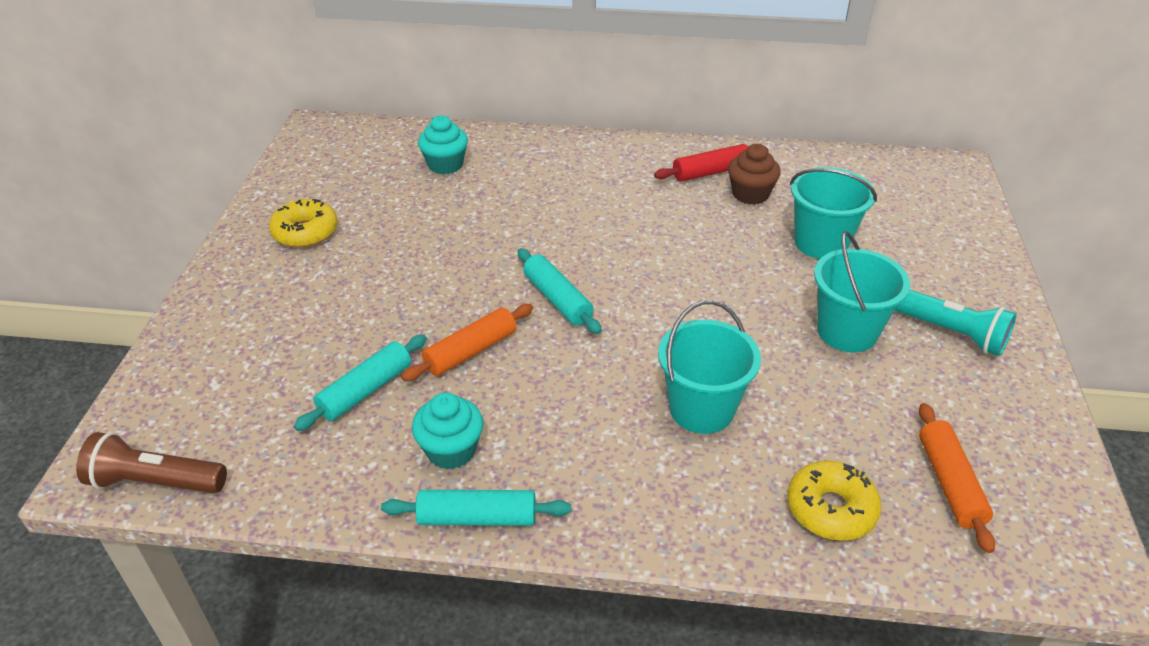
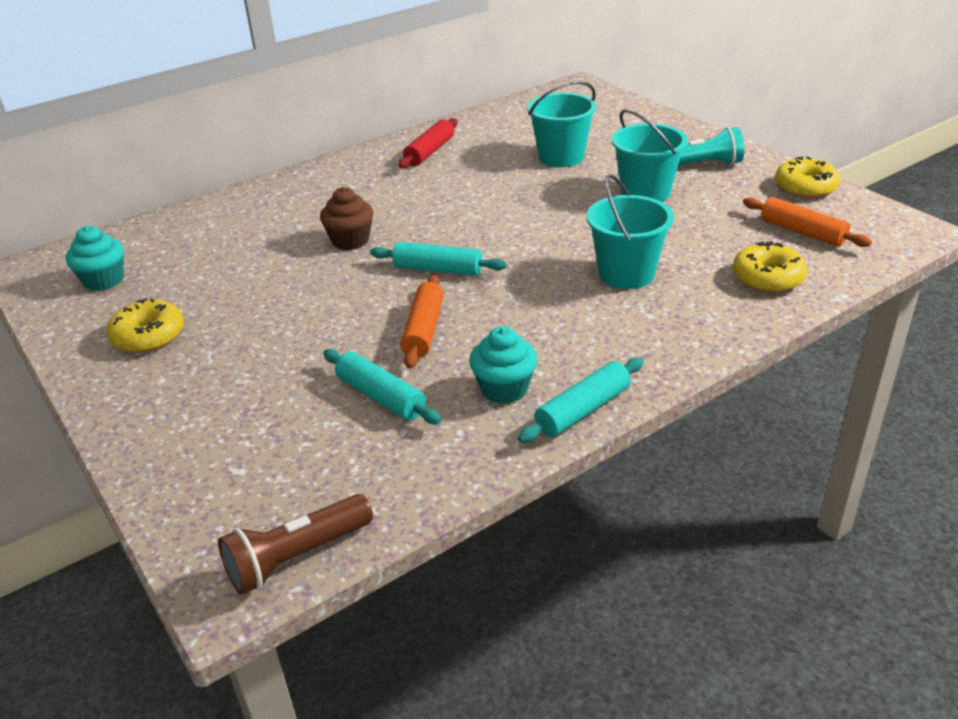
camera: 40 degrees left, 5 degrees down
turquoise rolling pin [294,334,427,431] -> turquoise rolling pin turned 45 degrees counterclockwise [323,349,442,424]
turquoise cupcake [418,115,468,174] -> turquoise cupcake moved to [66,226,124,291]
brown cupcake [728,144,781,205] -> brown cupcake moved to [320,187,373,250]
none -> yellow donut [775,156,840,198]

